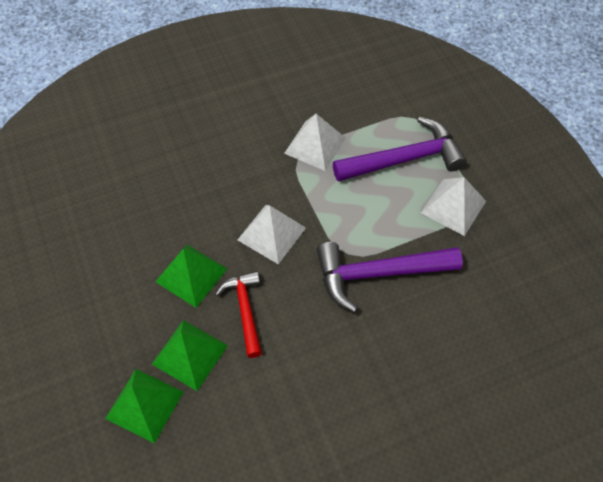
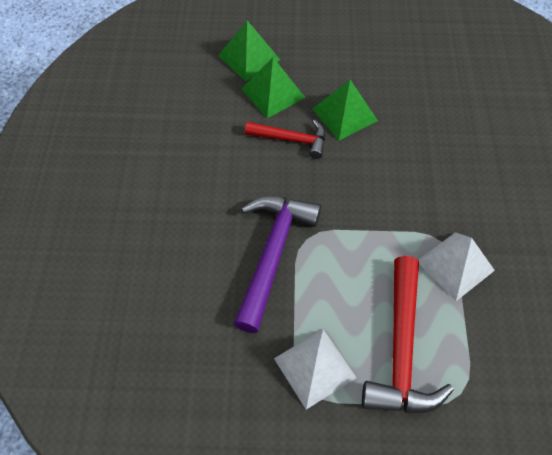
camera: 115 degrees right, 0 degrees up
white pyramid [238,205,306,264] -> none
purple hammer [333,117,467,182] -> red hammer [362,256,454,413]

